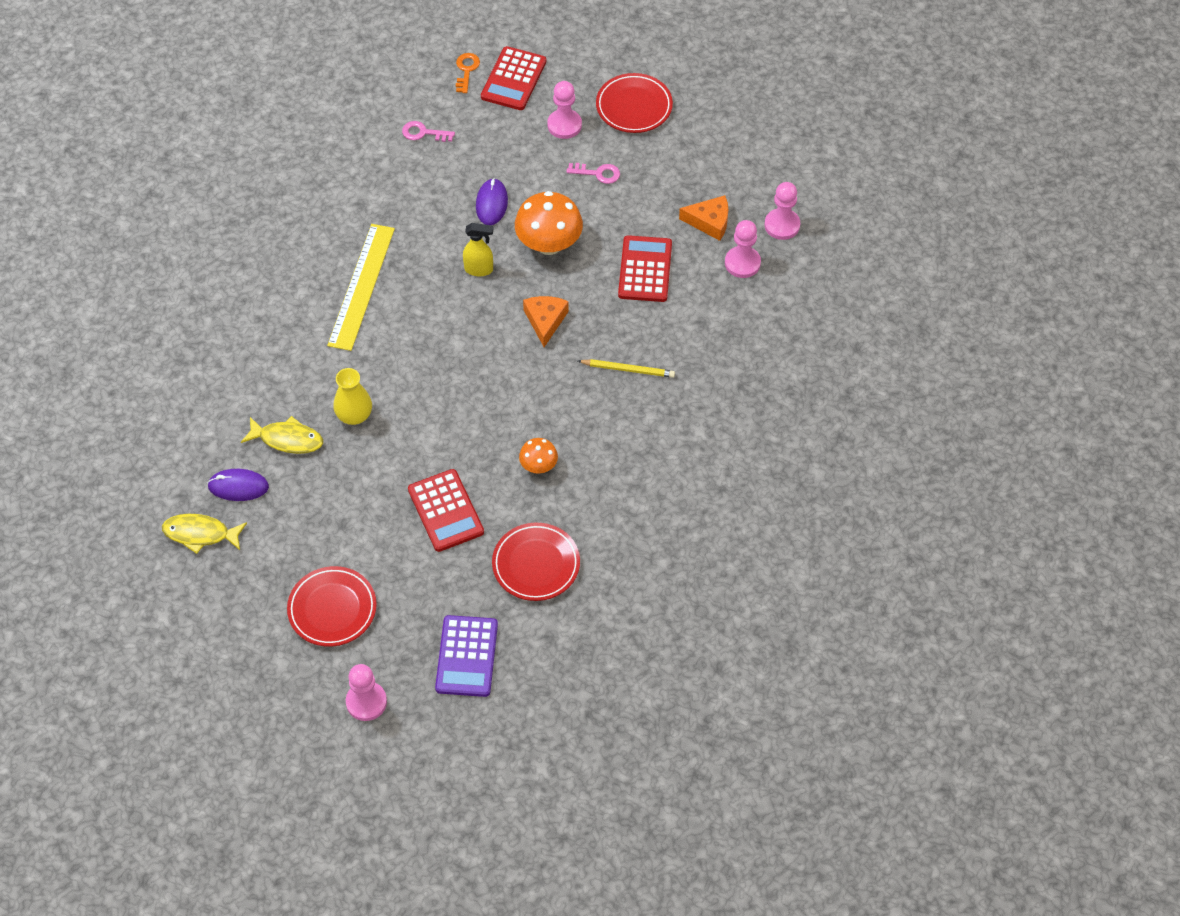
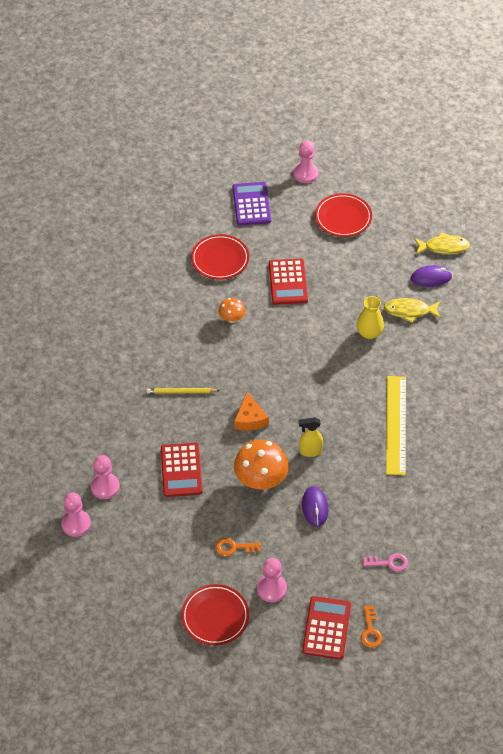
camera: 170 degrees right, 5 degrees down
red calculator [408,469,484,552] -> red calculator turned 150 degrees counterclockwise [269,259,308,305]
pink key [566,163,620,184] -> orange key [216,538,261,556]
orange cheese [679,195,728,241] -> none

